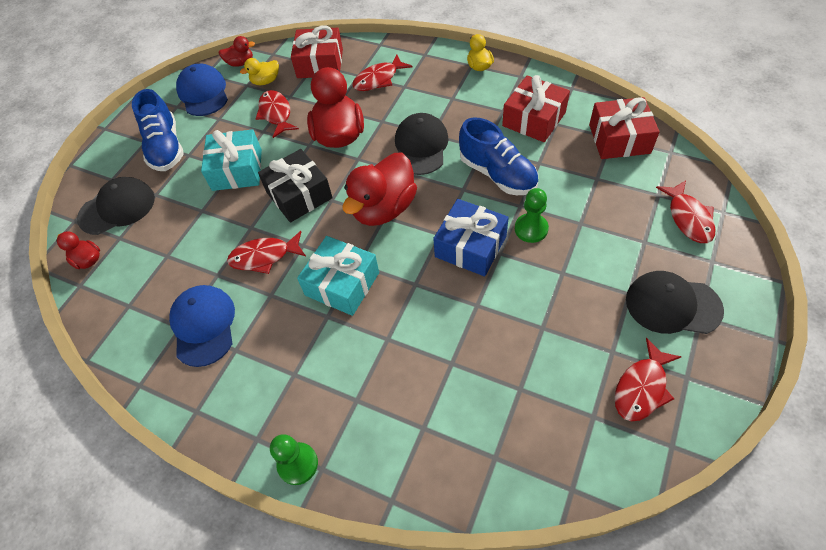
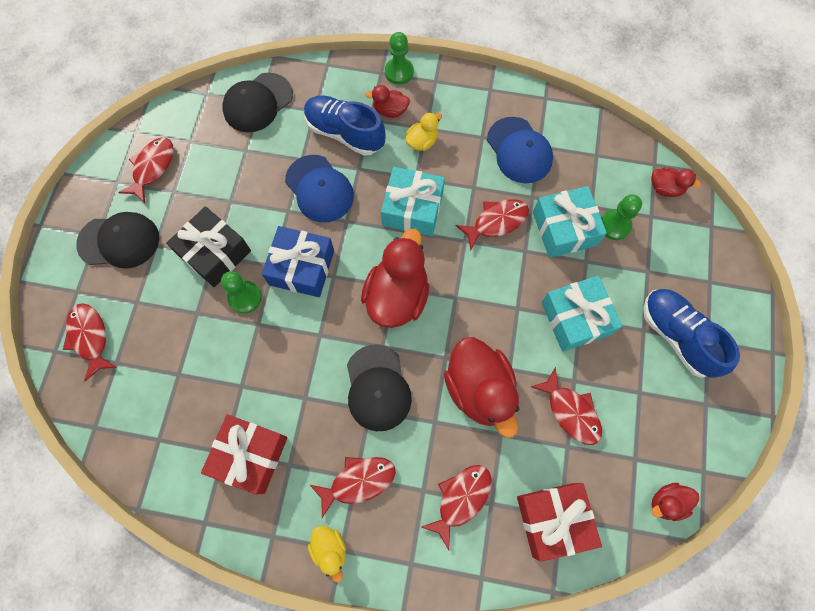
camera: 160 degrees right, 15 degrees up
black cap [77,177,155,235] -> black cap moved to [222,73,293,132]
blue cap [176,64,228,116] -> blue cap moved to [285,155,354,222]
yellow duck [240,58,279,85] -> yellow duck moved to [406,112,442,151]
black gift [258,149,333,223] -> black gift moved to [166,206,251,287]
blue shoe [459,117,538,195] -> blue shoe moved to [304,95,386,156]
red gift [589,97,660,159] -> none
none -> red fish [310,457,396,518]
none -> red duck [366,85,410,118]
none -> turquoise gift [533,186,607,258]
none -> green pawn [601,194,642,240]

